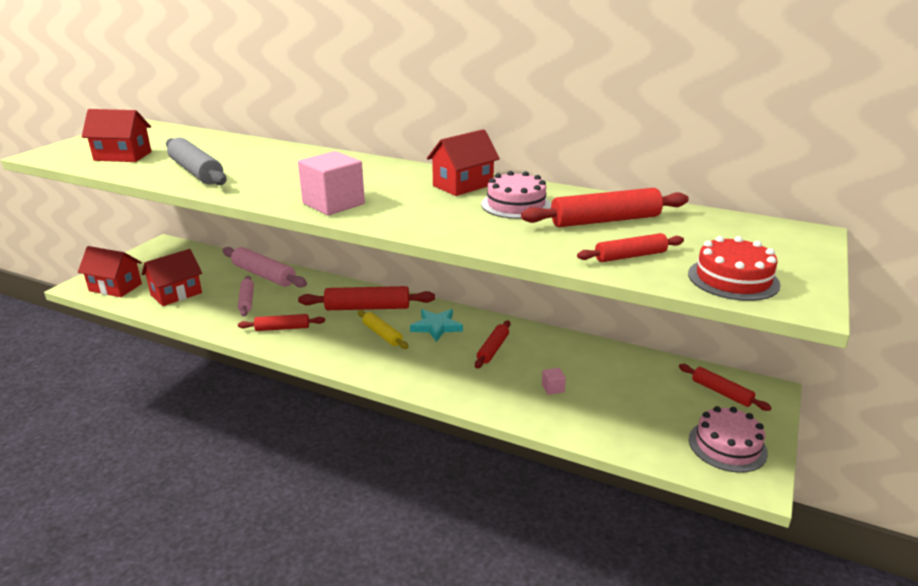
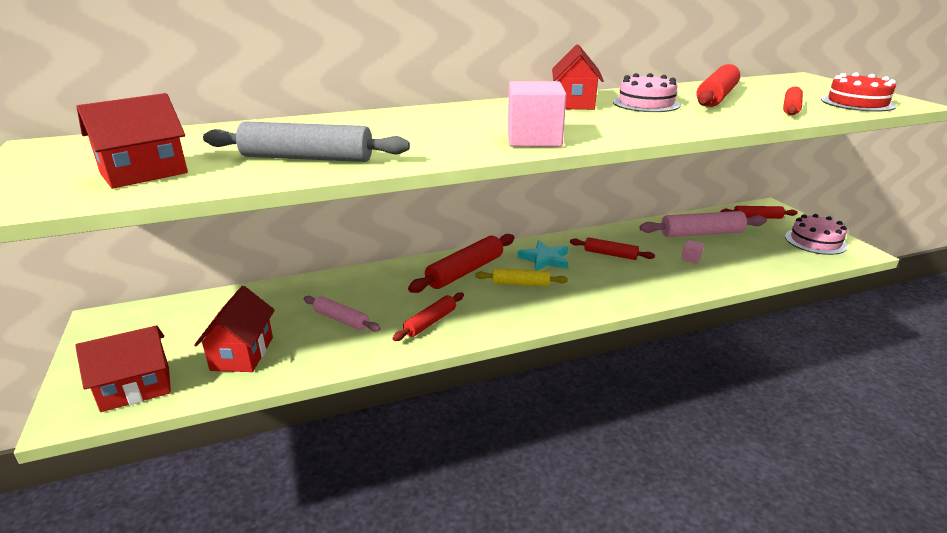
camera: 45 degrees left, 0 degrees up
pink rolling pin [222,247,307,288] -> pink rolling pin moved to [640,211,767,237]
red rolling pin [475,321,510,369] -> red rolling pin turned 45 degrees counterclockwise [570,237,655,260]

